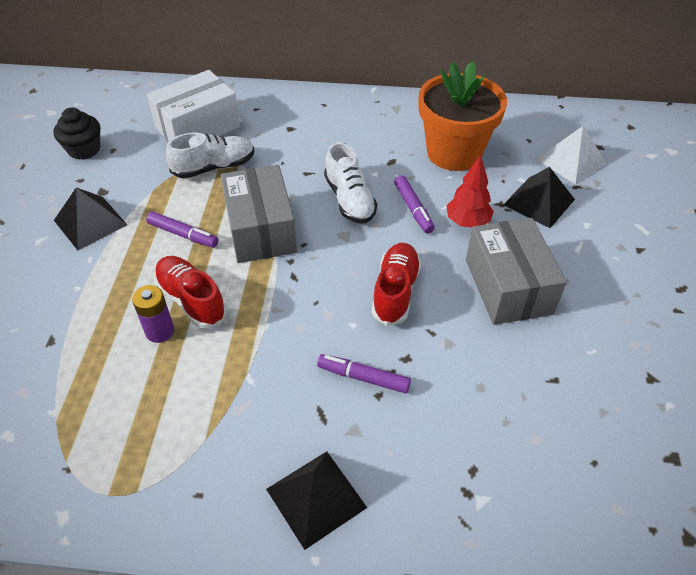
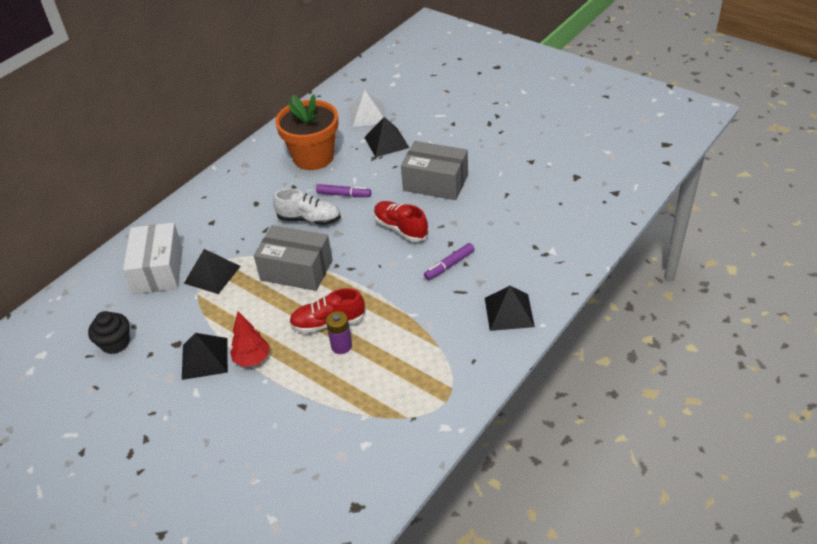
camera: 55 degrees left, 5 degrees down
purple marker [146,211,219,248] -> none
white shoe [166,132,255,178] -> black pyramid [184,249,241,294]
red tree [446,155,494,227] -> red tree moved to [230,312,269,367]

